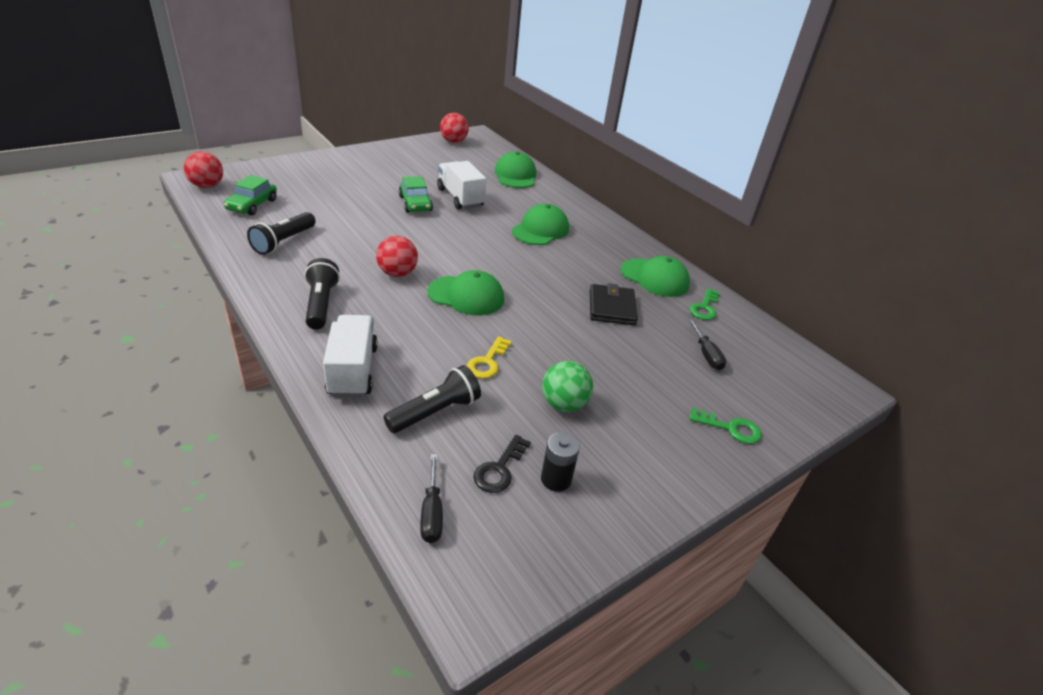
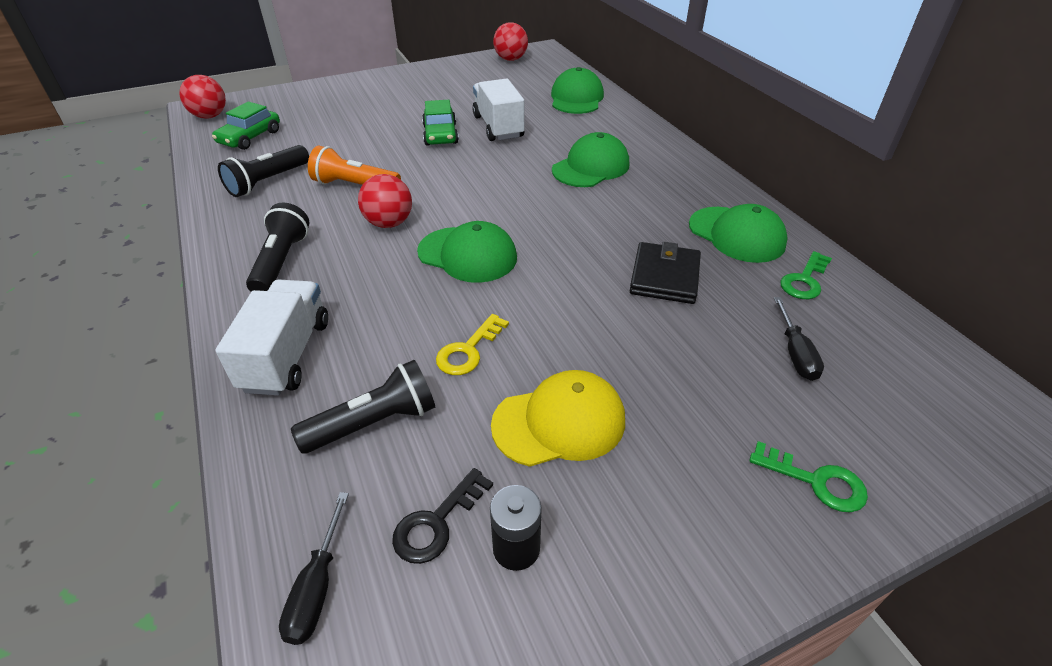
camera: 15 degrees right, 5 degrees up
green ball [542,361,593,412] -> yellow cap [491,370,625,467]
none -> orange flashlight [308,146,401,185]

